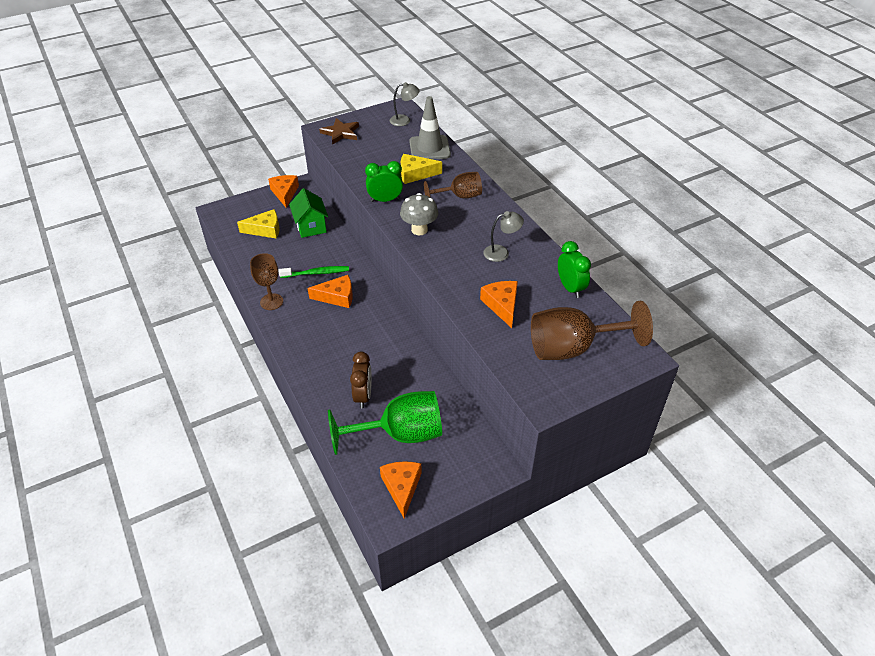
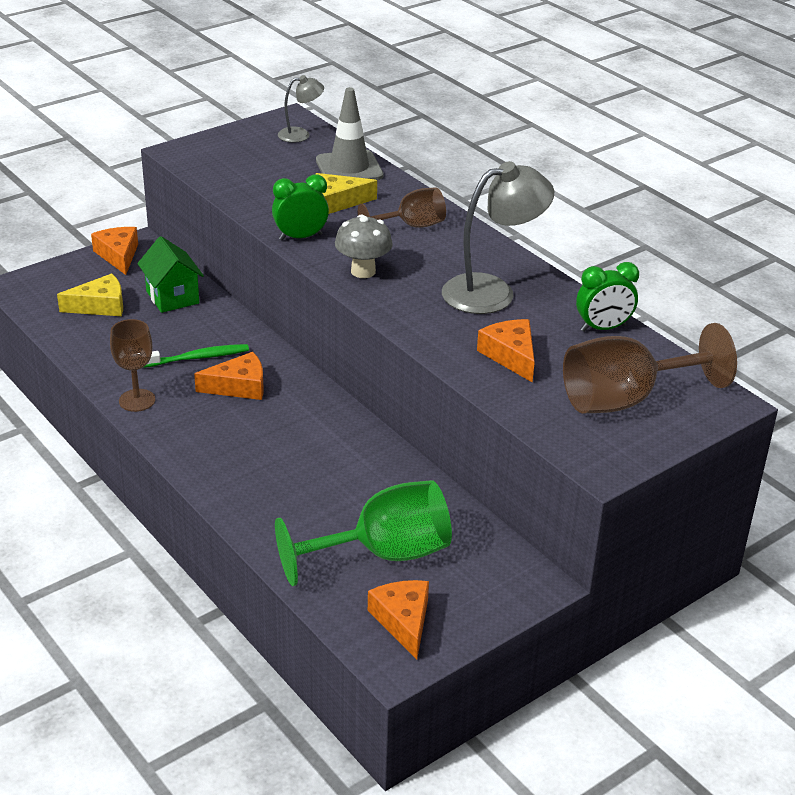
camera: 10 degrees left, 10 degrees down
brown star [319,118,359,145] -> none
brown clock [350,352,372,408] -> none
grey lamp [483,211,524,262] -> grey lamp [442,161,554,314], size x1.90
green clock [558,241,591,298] -> green clock turned 105 degrees clockwise [576,262,639,332]

